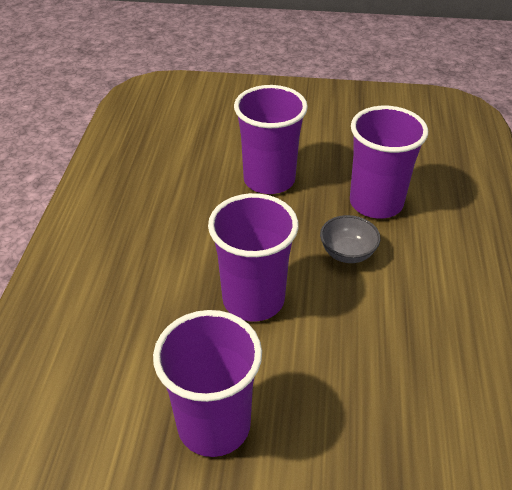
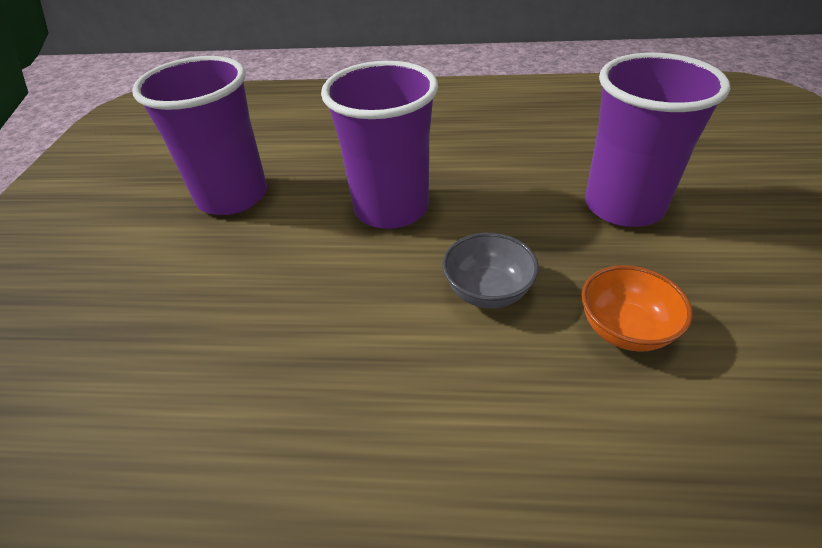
camera: 90 degrees right, 0 degrees up
purple cup [350,106,428,219] -> orange bowl [581,265,693,352]

